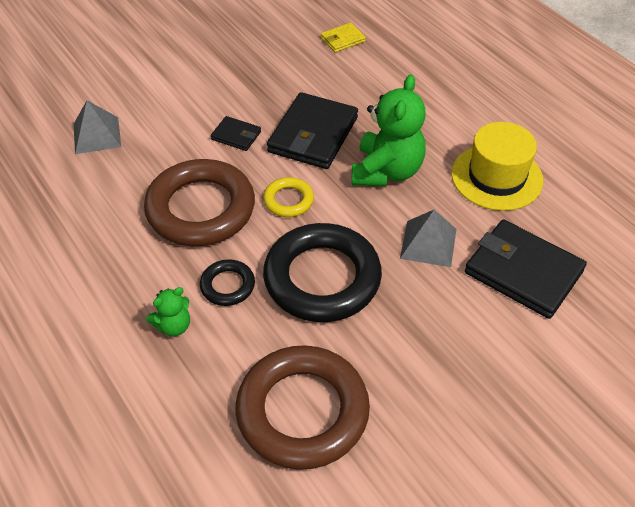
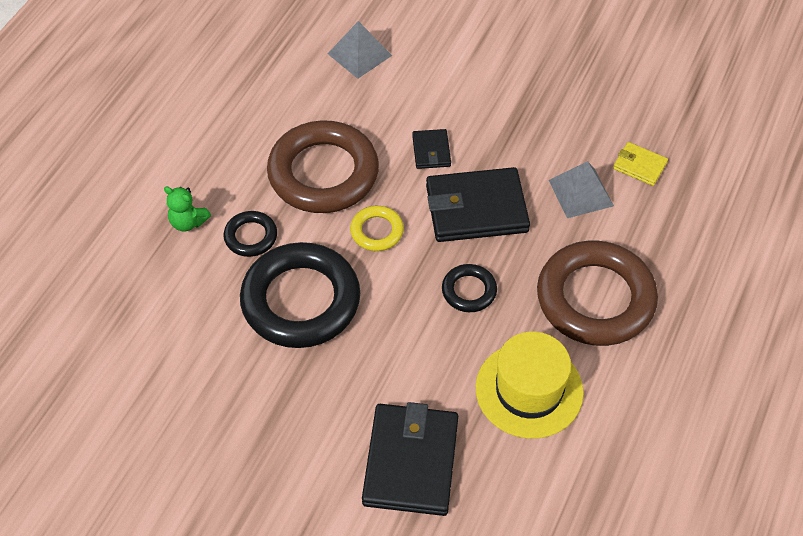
camera: 60 degrees right, 5 degrees up
brown ring [236,345,370,470] -> brown ring moved to [537,241,658,346]
green teddy bear [352,74,426,186] -> black ring [442,264,497,312]
grey pyramid [400,210,457,267] -> grey pyramid moved to [549,161,614,218]

